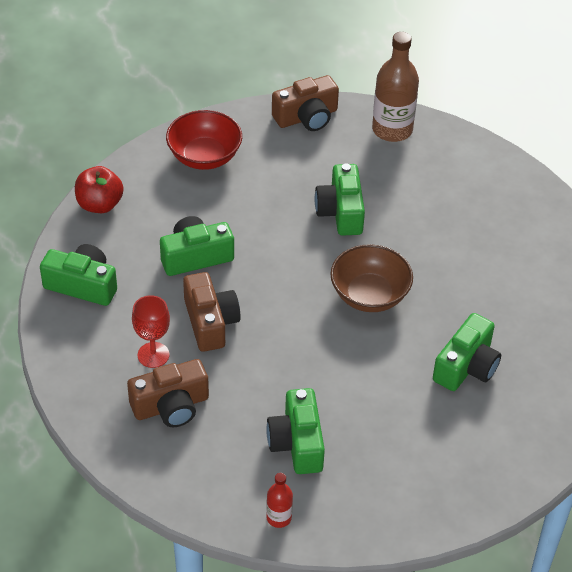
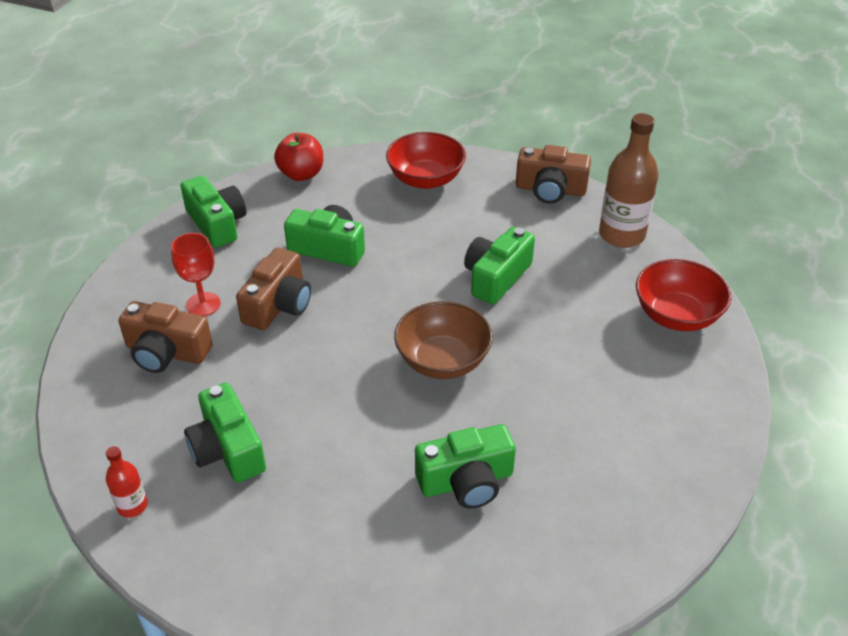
camera: 40 degrees right, 5 degrees down
green camera [266,388,325,474] -> green camera turned 60 degrees counterclockwise [184,383,266,483]
none -> red bowl [636,259,731,331]

